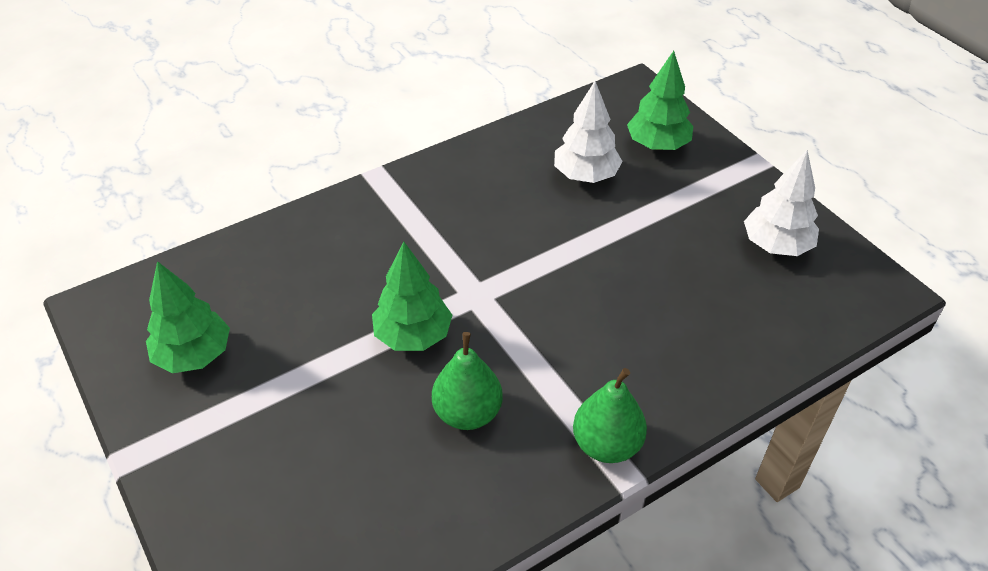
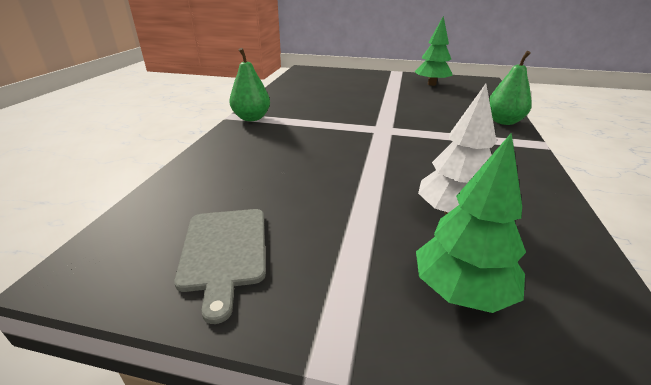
camera: 135 degrees right, 15 degrees down
green tree [372,241,452,351] -> none
green pear [432,332,503,430] -> green pear moved to [489,51,532,125]
white tree [744,150,819,256] -> grey cutting board [174,209,266,324]

